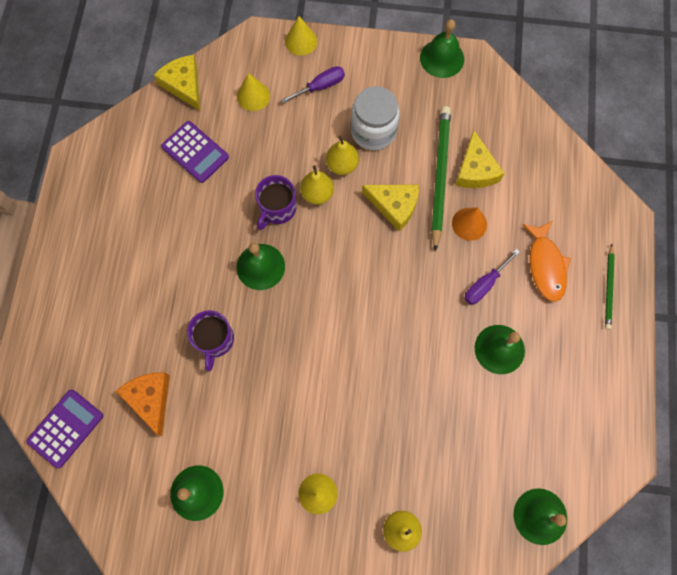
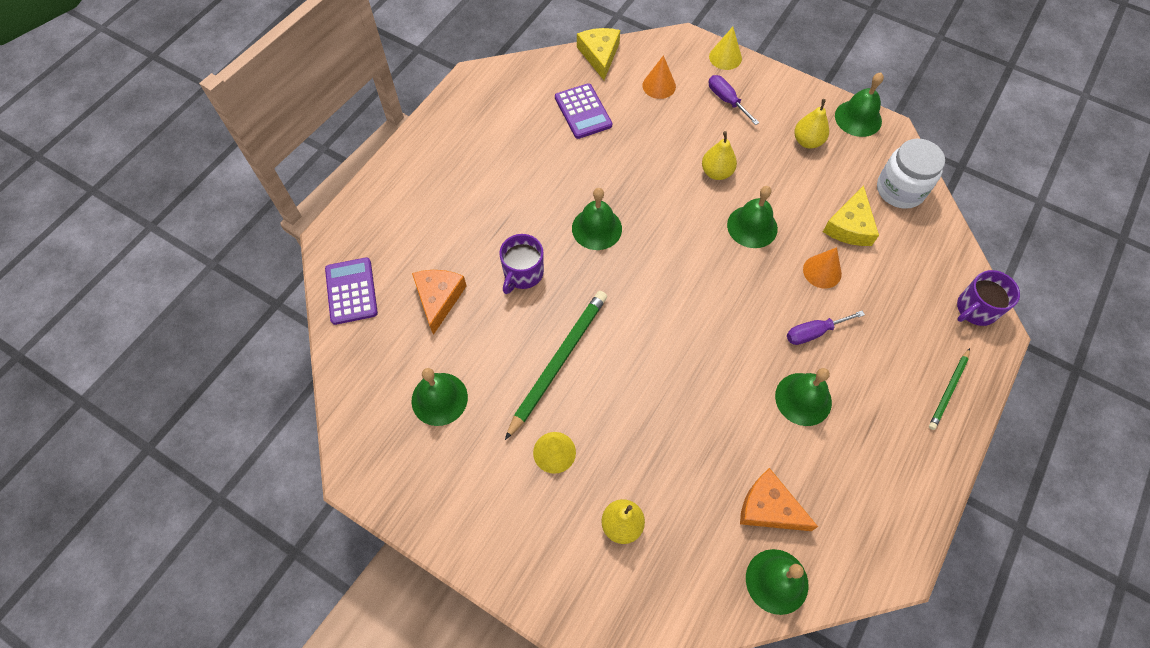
camera: 25 degrees right, 10 degrees down
purple calculator [26,390,103,468] -> purple calculator turned 75 degrees counterclockwise [325,257,378,325]
yellow cone [237,73,270,111] -> orange cone [642,55,676,99]
purple mug [255,175,296,230] -> purple mug moved to [957,270,1020,326]
purple screwdriver [281,66,345,103] -> purple screwdriver turned 120 degrees counterclockwise [709,75,759,125]
yellow pear [300,165,334,205] -> yellow pear moved to [794,99,829,148]
white jar [351,86,400,150] -> white jar moved to [877,139,945,209]
yellow cheese [362,184,419,231] -> green bell [727,186,778,248]
green pencil [431,106,451,252] -> green pencil moved to [505,291,607,440]
orange fish [522,221,571,302] -> none
none -> orange cheese [740,468,818,531]

